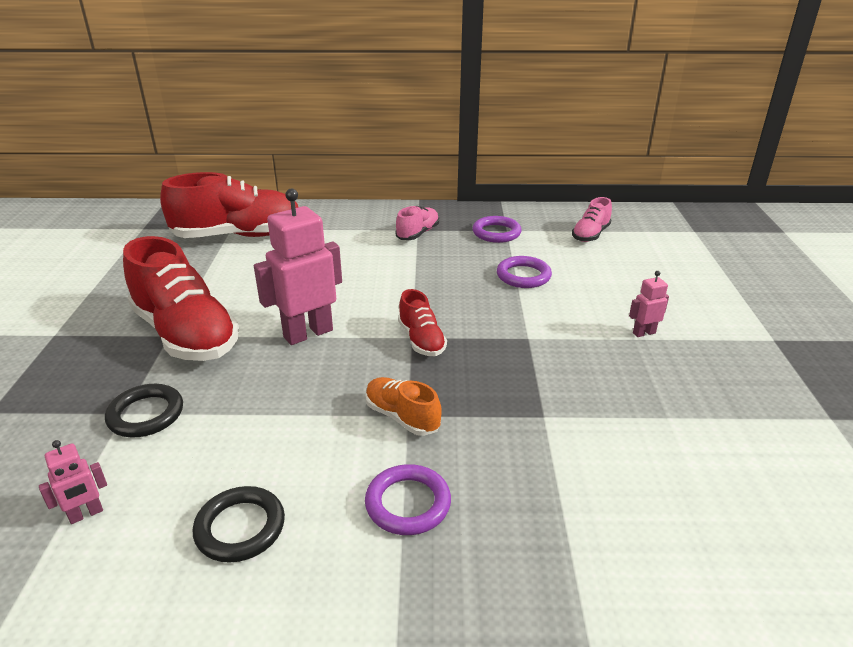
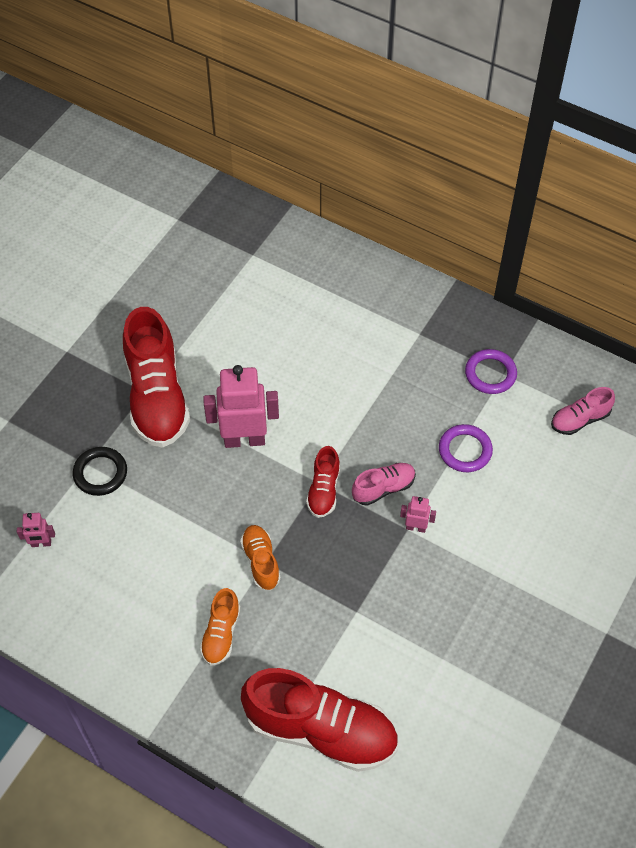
camera: 30 degrees right, 25 degrees up
red shoe [160,172,298,238] -> red shoe moved to [241,668,398,772]
black ring [193,486,285,563] -> none
purple ring [365,464,451,535] -> orange shoe [200,588,240,666]
pink shoe [396,206,439,240] -> pink shoe moved to [352,463,416,506]
pink robot [629,271,669,337] -> pink robot moved to [400,496,436,533]

